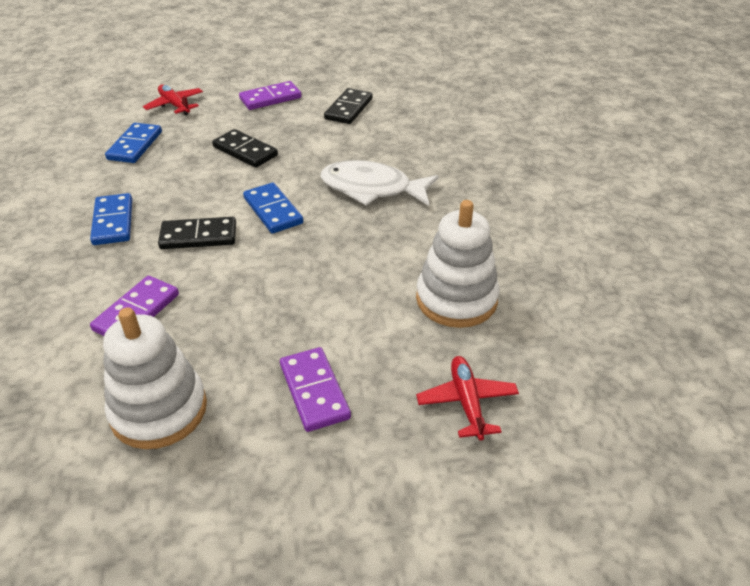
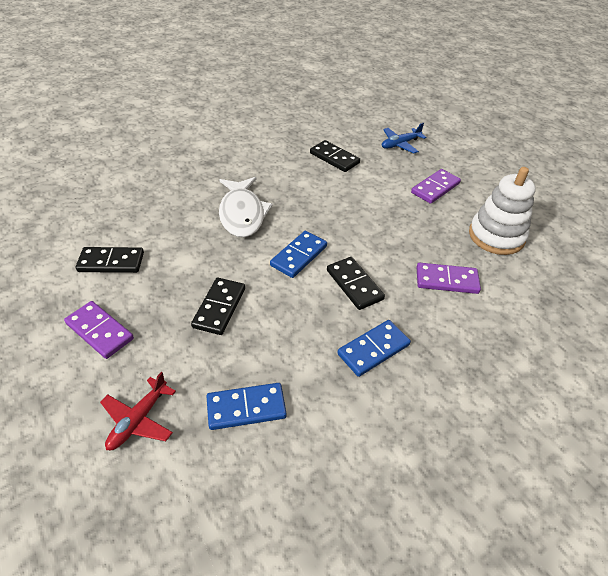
camera: 115 degrees left, 5 degrees up
white stacking toy [416,200,500,328] -> black domino [310,140,360,172]
red plane [416,356,519,440] -> blue plane [382,123,426,154]

